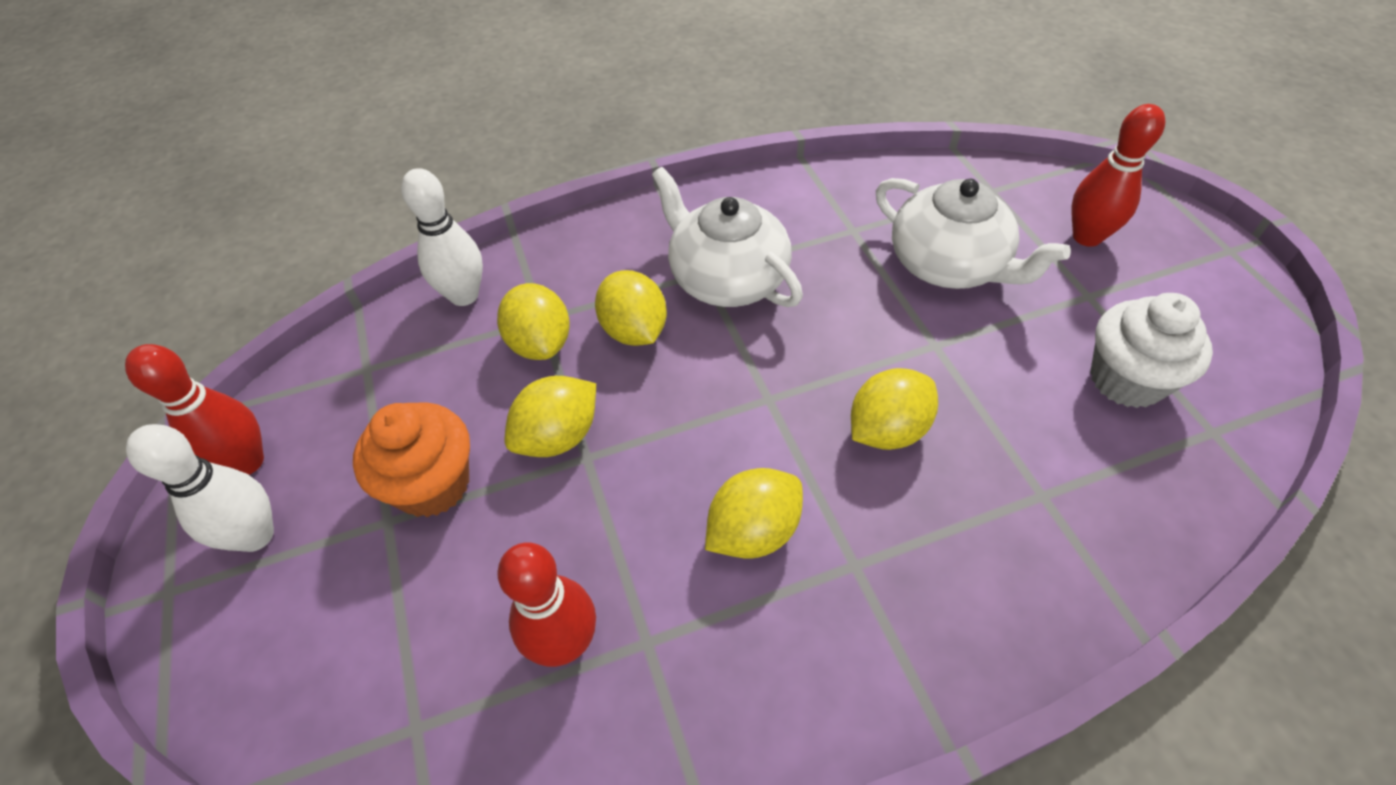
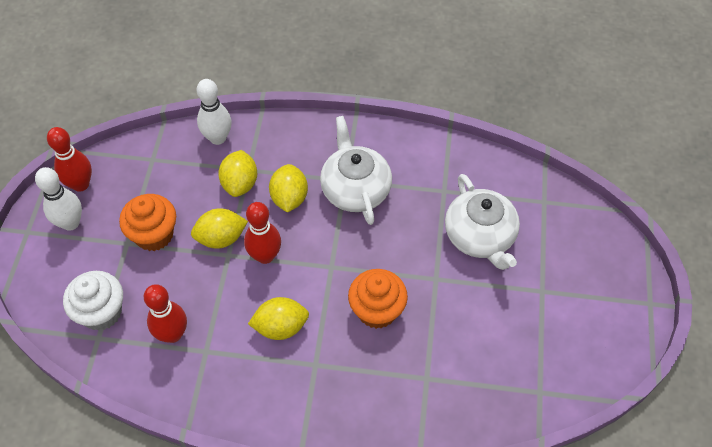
camera: 25 degrees right, 5 degrees up
yellow lemon [851,368,938,450] -> orange cupcake [348,269,408,329]
red bowling pin [1072,104,1165,247] -> red bowling pin moved to [244,202,281,264]
white cupcake [1090,293,1213,408] -> white cupcake moved to [63,271,123,331]

